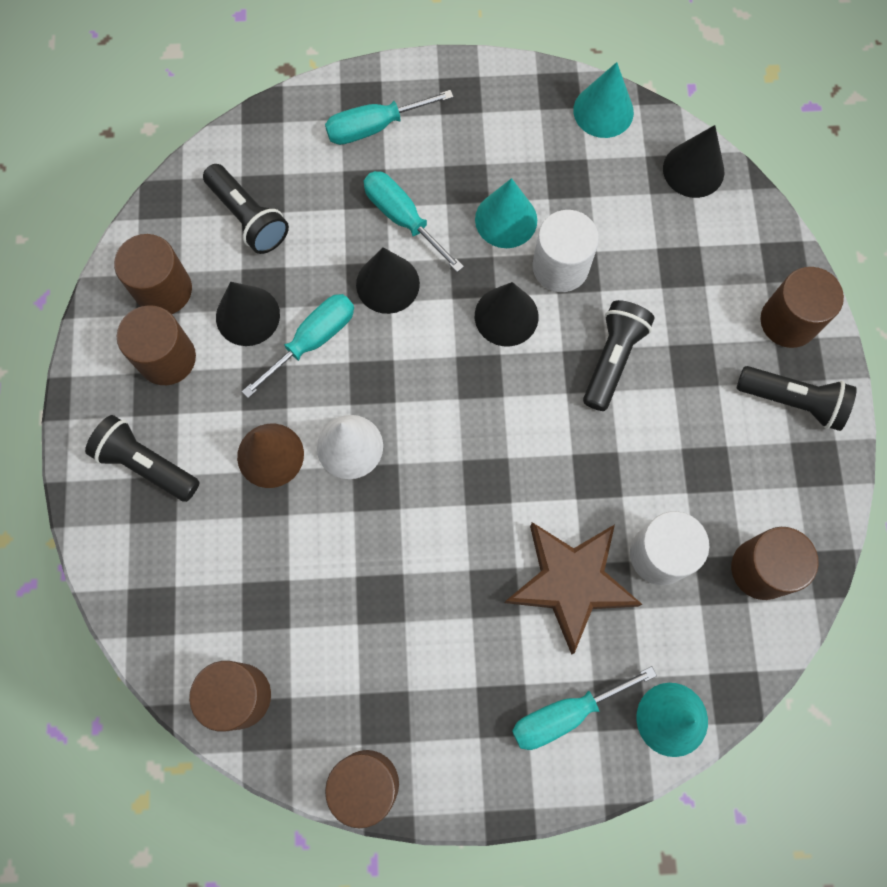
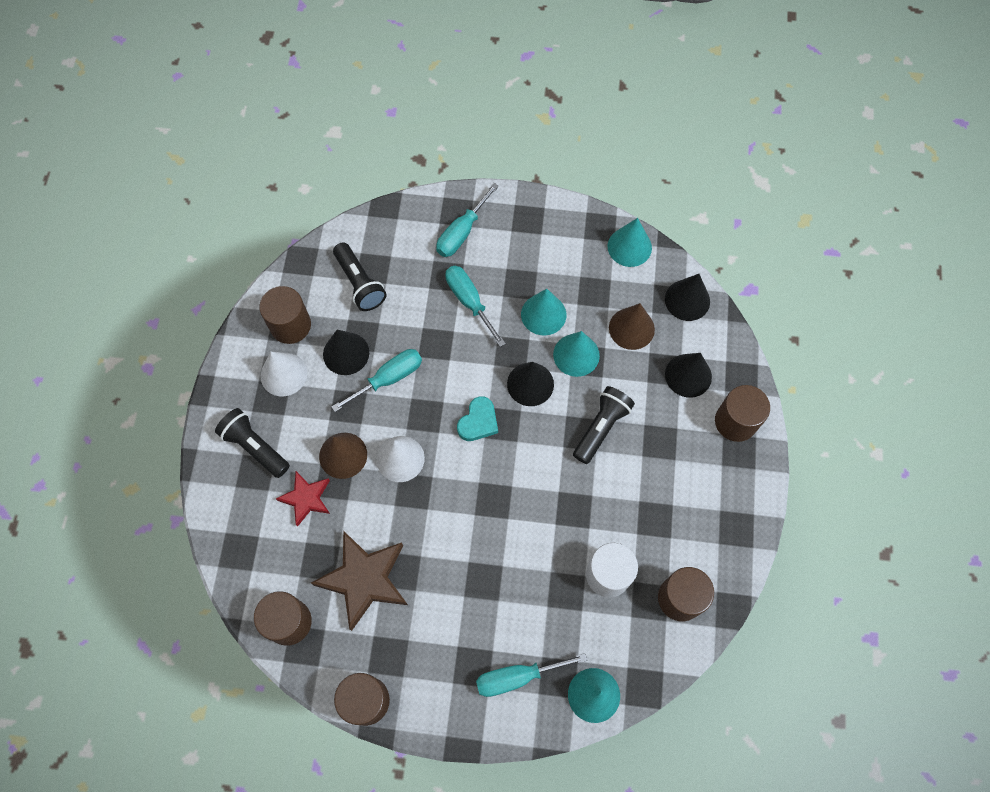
camera: 10 degrees right, 5 degrees down
brown cylinder [117,305,196,385] -> white cone [261,352,307,396]
turquoise screwdriver [325,90,453,145] -> turquoise screwdriver turned 45 degrees counterclockwise [436,183,499,257]
black cone [356,247,420,314] -> black cone moved to [665,353,712,398]
brown star [505,522,643,655] -> brown star moved to [311,530,408,631]
white cylinder [532,210,599,292] -> turquoise cone [553,331,600,377]
black flashlight [737,366,857,431] -> none
none -> red star [276,471,330,527]
none -> turquoise heart [457,396,498,441]
none -> brown cone [609,303,655,350]

